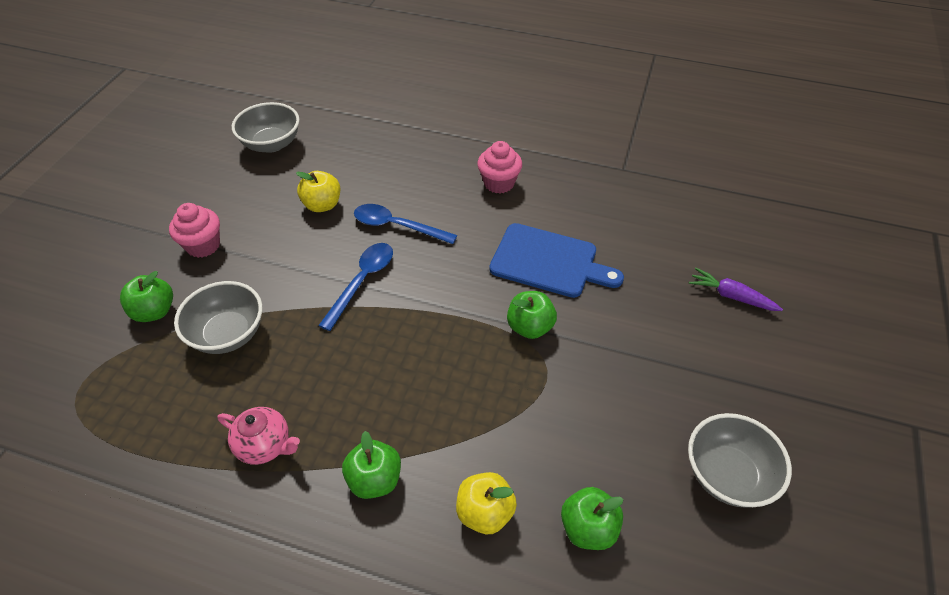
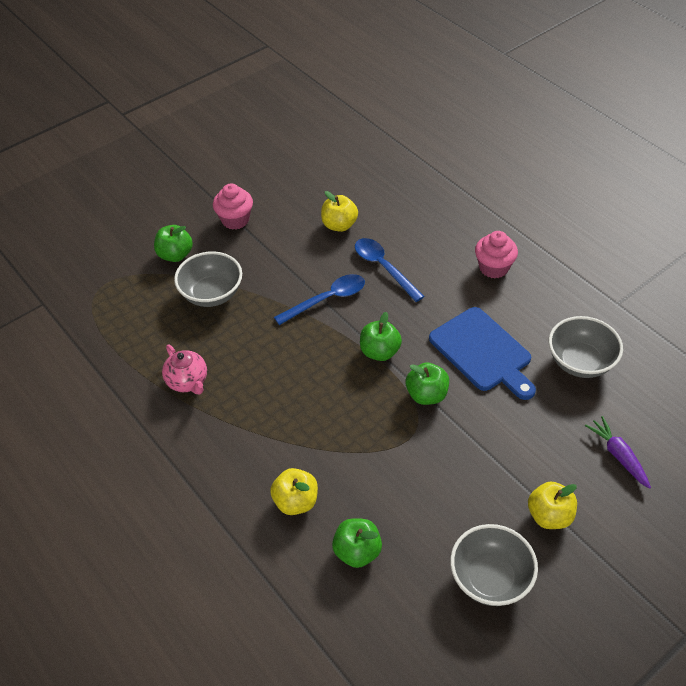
camera: 35 degrees right, 0 degrees up
grey bowl [232,102,300,153] -> grey bowl moved to [549,316,623,378]
green apple [342,431,401,499] -> green apple moved to [360,312,402,361]
none -> yellow apple [528,482,577,529]

